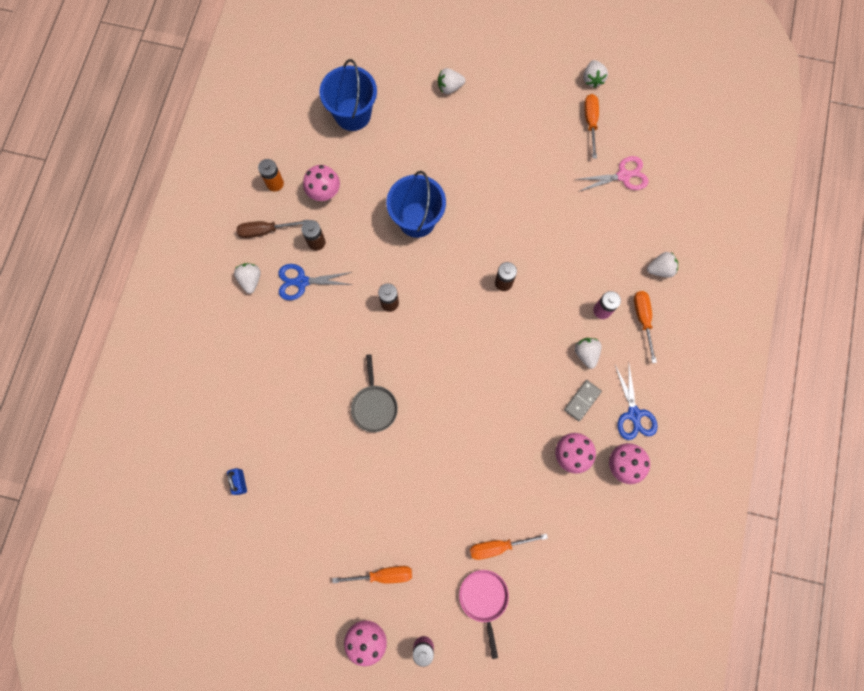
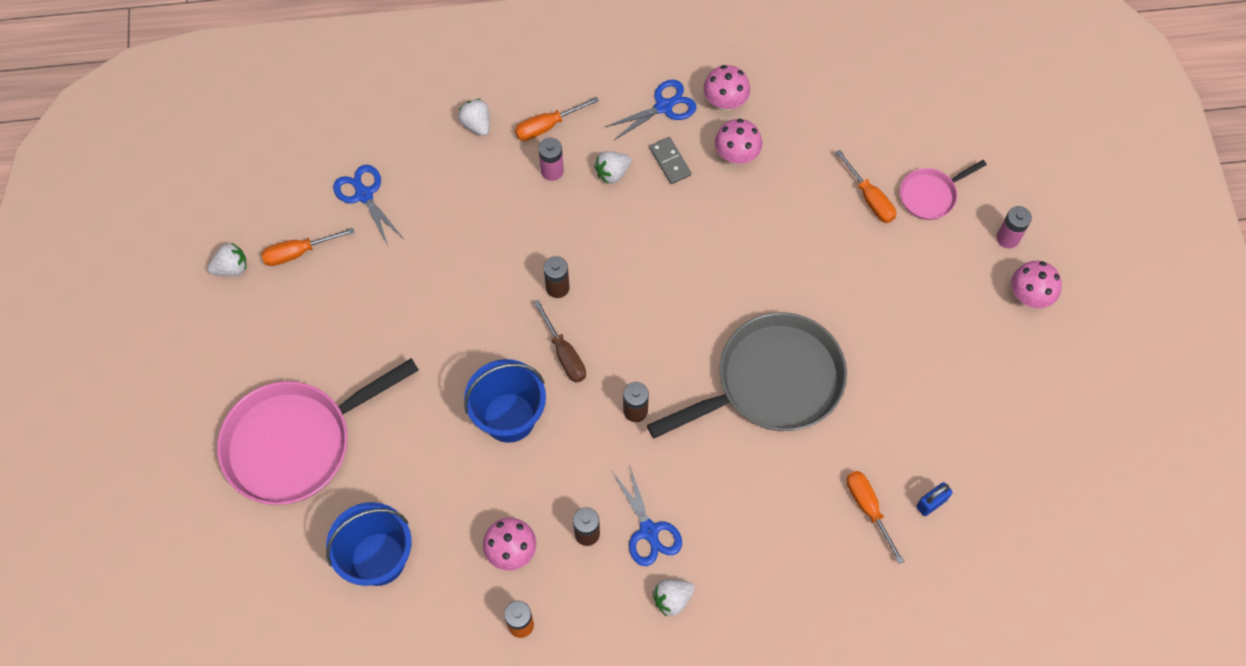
camera: 110 degrees left, 10 degrees down
brown screwdriver [237,220,308,238] -> brown screwdriver moved to [534,300,586,383]
orange screwdriver [332,566,412,583] -> orange screwdriver moved to [847,471,904,564]
grey pan [351,354,398,432] -> grey pan [647,312,847,438], size x2.09
white strawberry [438,68,465,94] -> pink pan [217,358,419,505]
grey domino [564,380,602,421] -> grey domino turned 45 degrees clockwise [649,137,691,184]
pink scissors [575,156,649,192] -> blue scissors [333,165,404,246]

